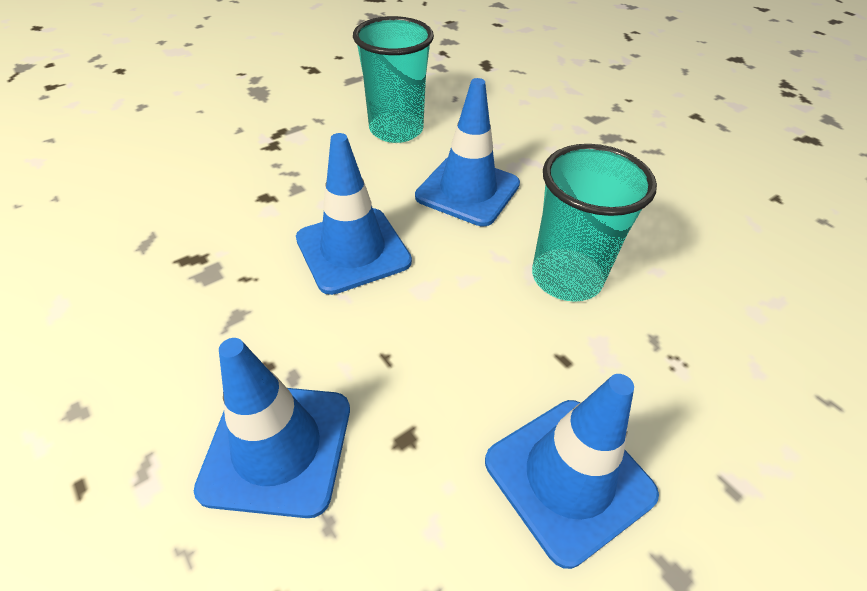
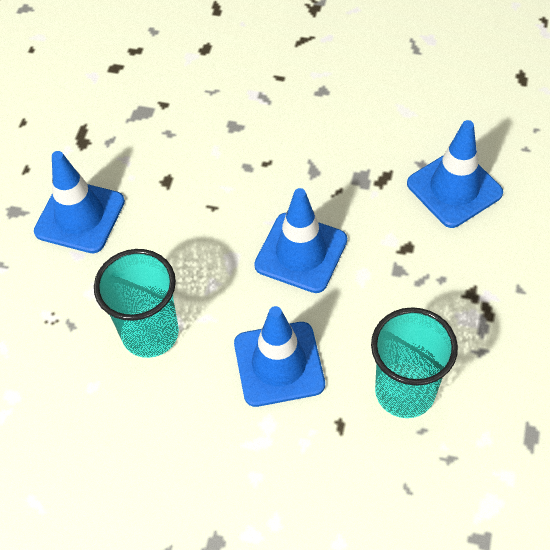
camera: 145 degrees right, 10 degrees up
blue traffic cone [194,338,350,518] -> blue traffic cone moved to [407,120,503,228]

